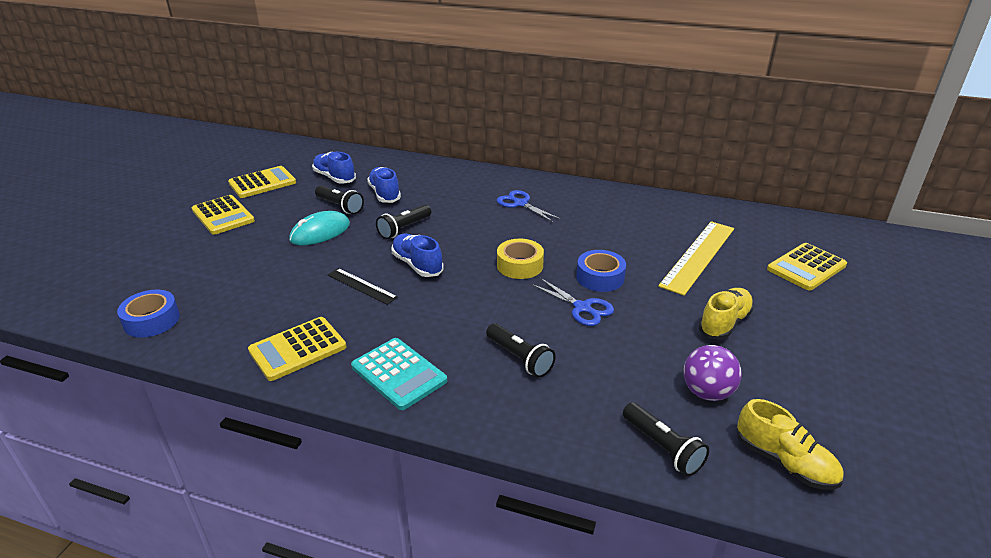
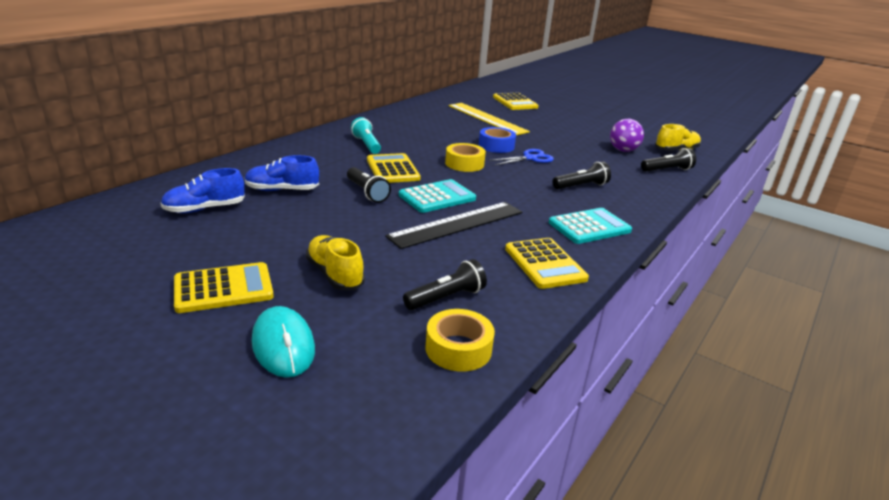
camera: 75 degrees left, 5 degrees down
blue tape [117,290,180,338] -> yellow tape [426,309,495,372]
yellow calculator [228,166,296,198] -> yellow calculator moved to [367,153,421,183]
turquoise mouse [289,211,350,245] -> turquoise mouse moved to [252,306,315,378]
black flashlight [315,186,364,214] -> black flashlight moved to [403,259,487,310]
black ruler [328,268,398,305] -> black ruler [385,202,522,249], size x1.82
blue shoe [391,234,444,277] -> turquoise calculator [399,179,476,213]
blue scissors [497,190,561,222] -> turquoise flashlight [351,117,381,154]
yellow shoe [698,288,754,340] -> yellow shoe moved to [306,235,365,290]

